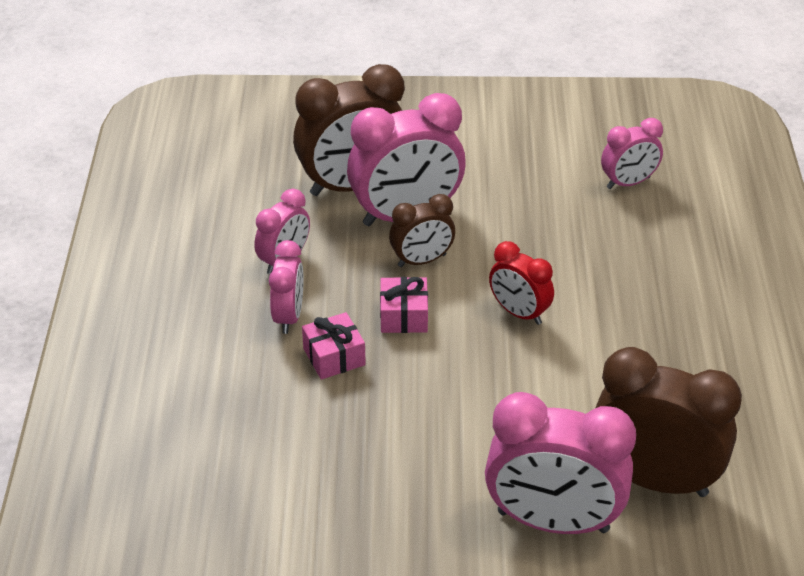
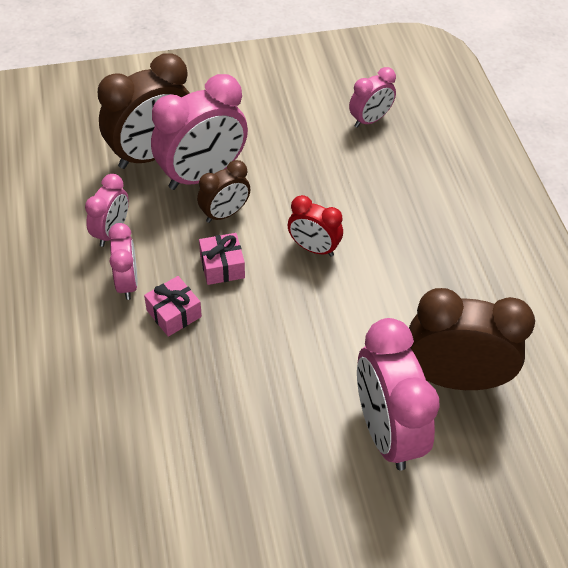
camera: 15 degrees left, 10 degrees up
pink clock [485,392,636,534] -> pink clock turned 75 degrees clockwise [357,318,440,470]

